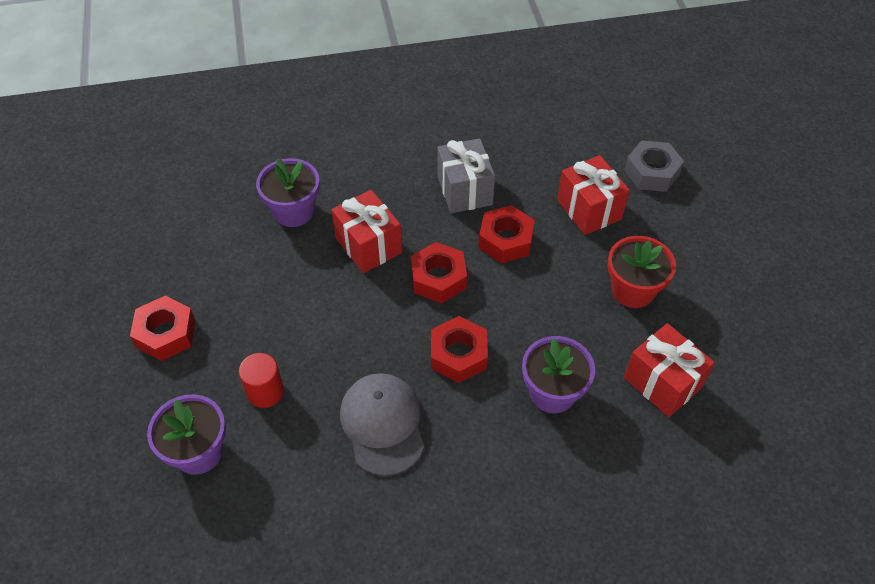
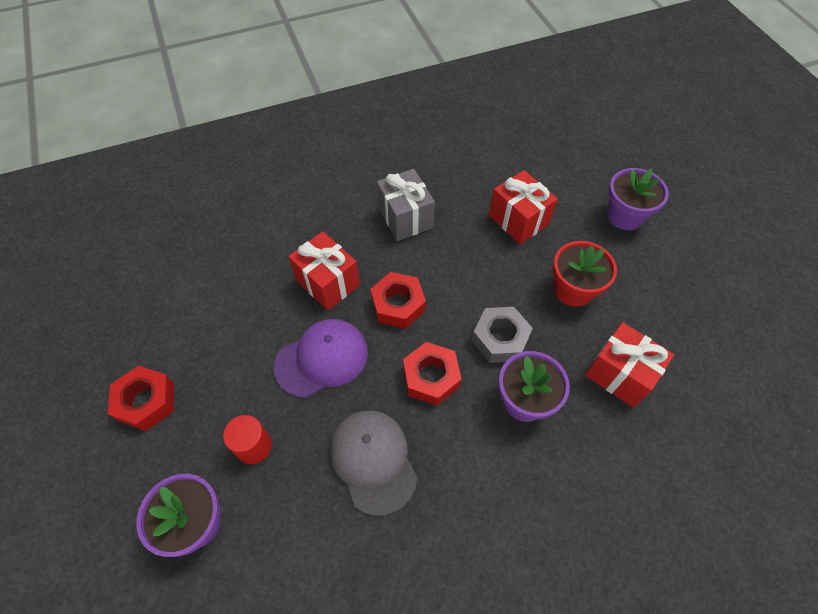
camera: 10 degrees left, 5 degrees up
purple flower pot [256,158,320,227] -> purple flower pot moved to [607,168,669,230]
red nut [479,205,535,263] -> none
grey nut [624,140,684,192] -> grey nut moved to [472,307,533,363]
none -> purple cap [274,319,368,398]

